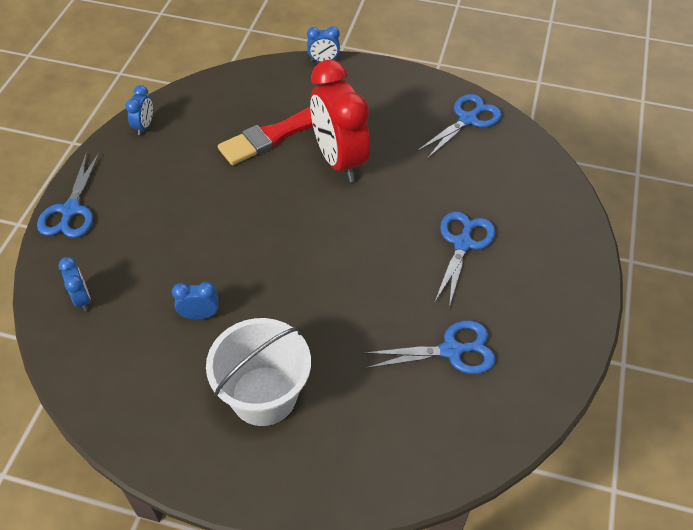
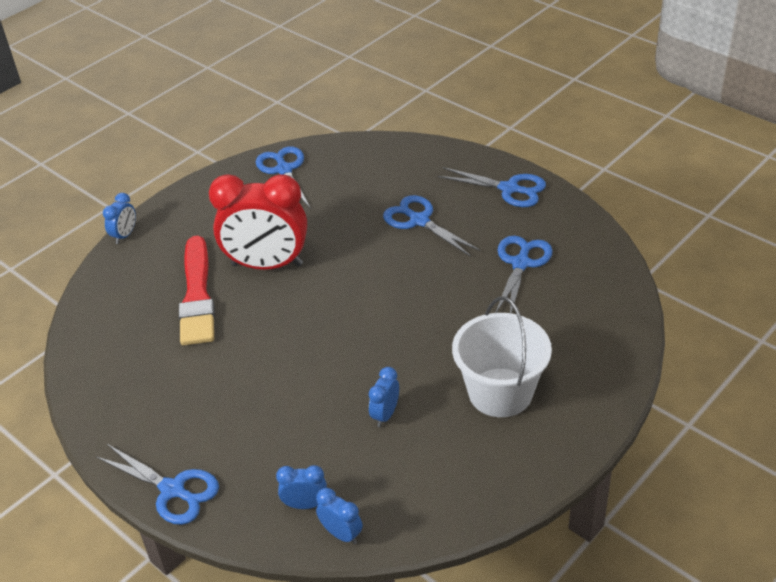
camera: 60 degrees left, 10 degrees down
blue clock [126,85,153,135] -> blue clock moved to [316,488,363,544]
none -> blue scissors [438,167,546,207]

